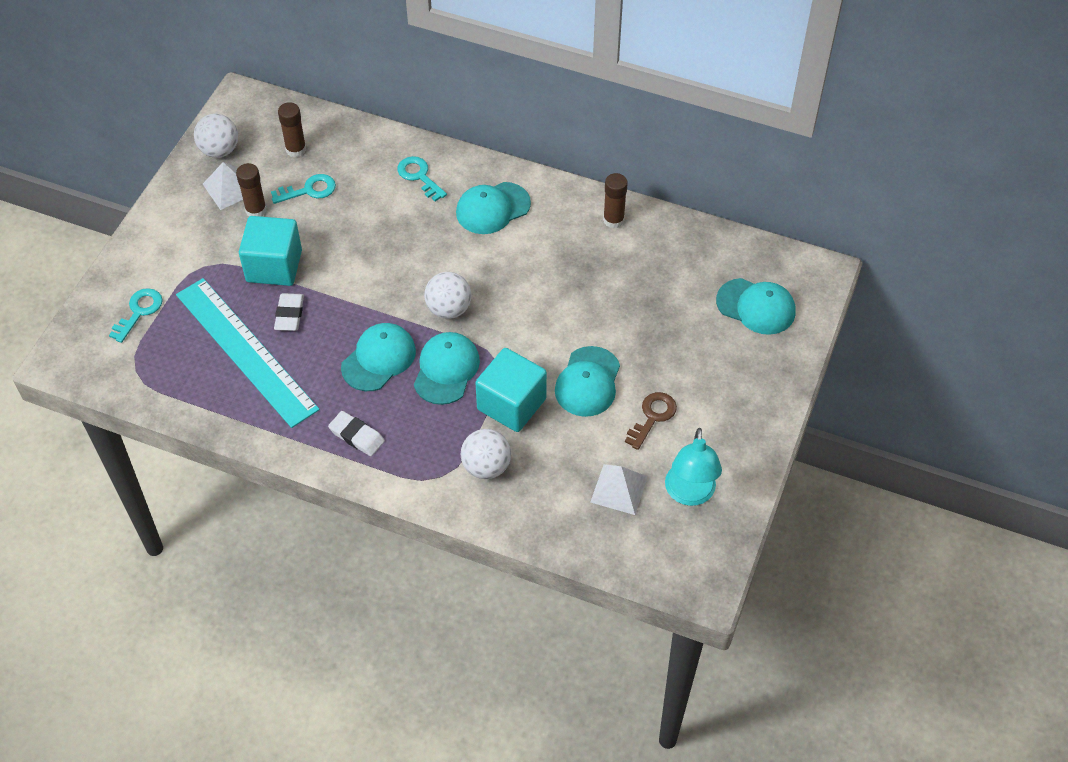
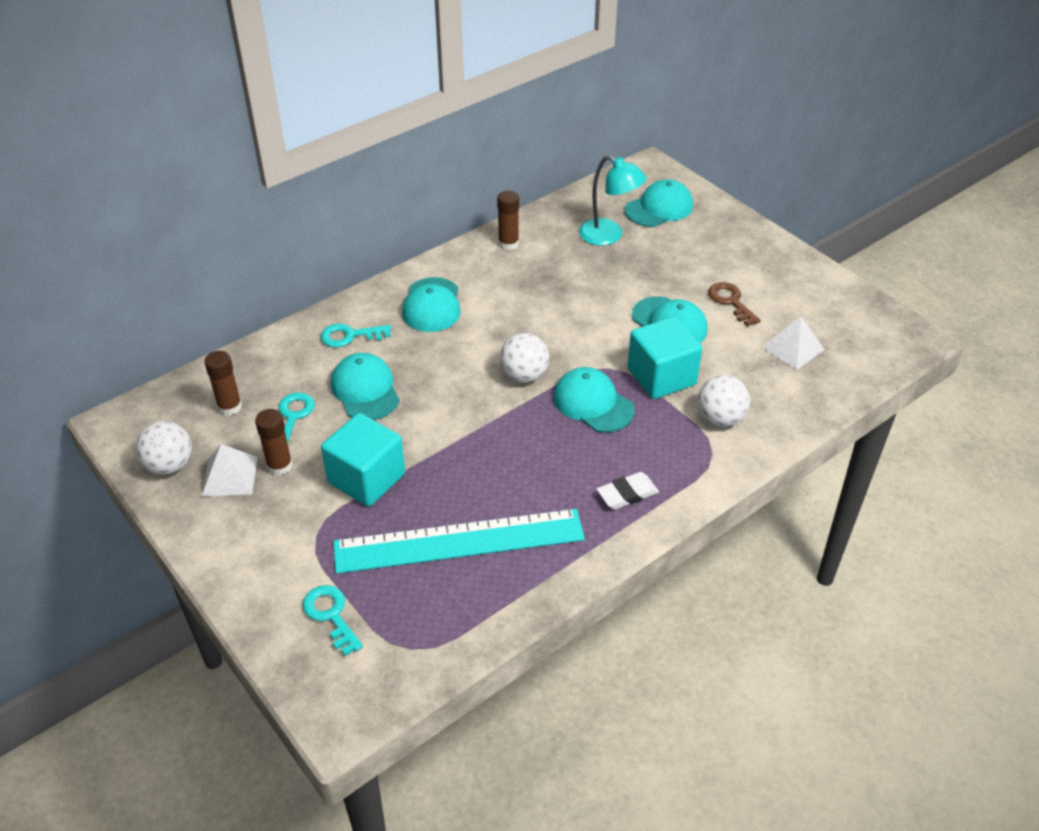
camera: 60 degrees left, 10 degrees down
white eraser [274,293,304,331] -> none
turquoise cap [341,323,416,391] -> turquoise cap moved to [331,353,400,420]
turquoise lamp [665,428,722,506] -> turquoise lamp moved to [579,155,646,246]

